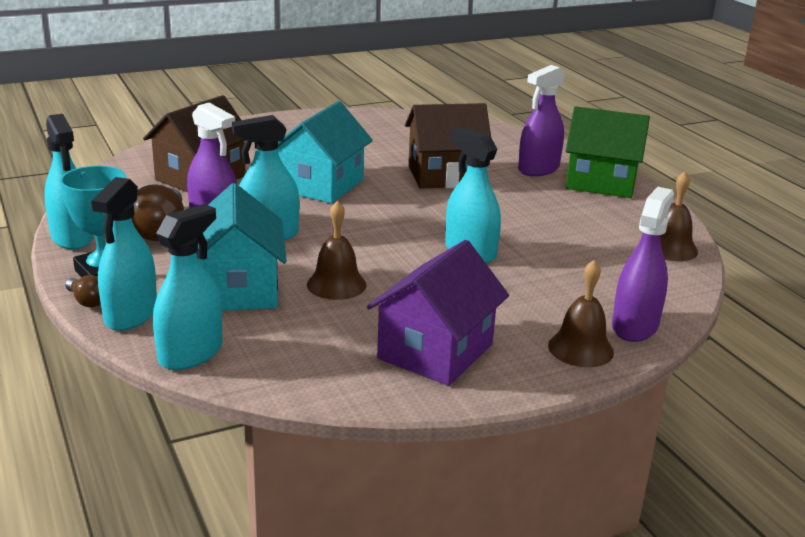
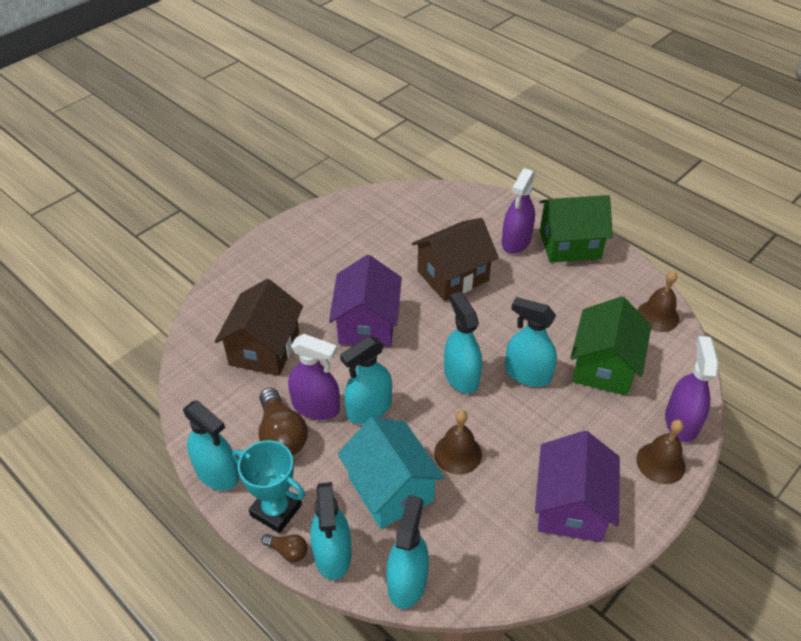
camera: 20 degrees left, 20 degrees up
turquoise house [277,101,373,203] -> purple house [329,255,402,347]
none -> turquoise spray bottle [444,292,482,394]
none -> green house [570,296,651,396]

